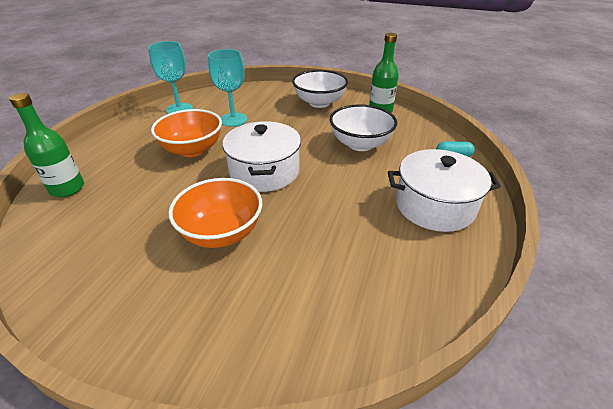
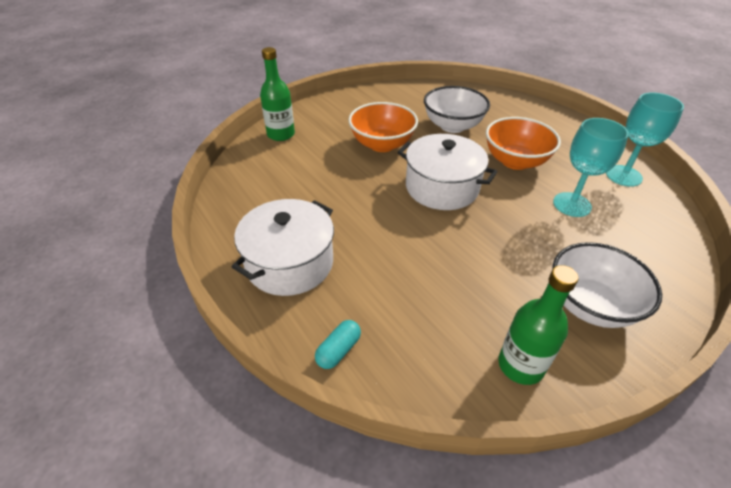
camera: 125 degrees right, 5 degrees up
green bottle [9,93,84,197] -> green bottle moved to [260,47,295,141]
white bowl [330,104,397,151] -> white bowl moved to [424,86,490,133]

